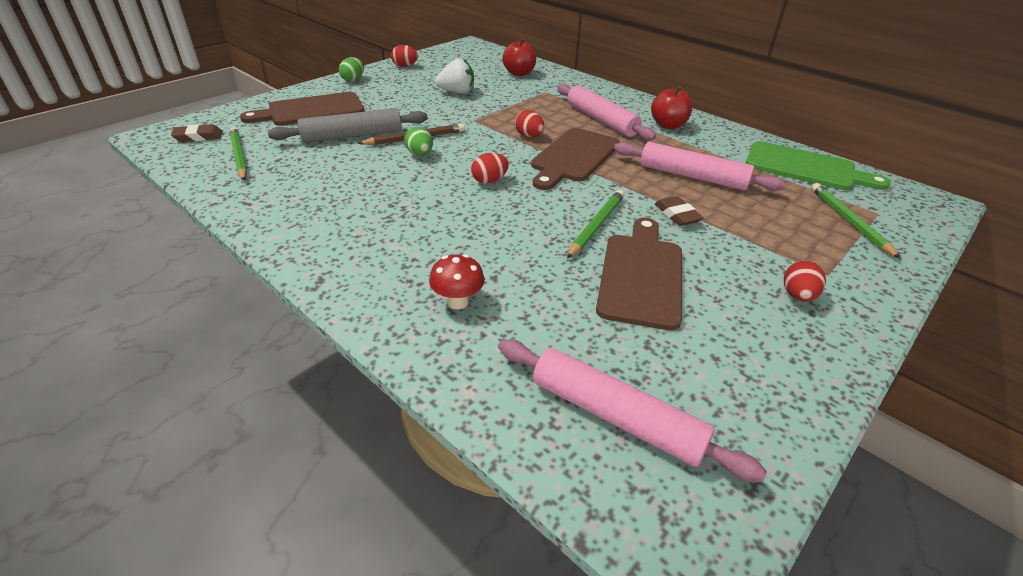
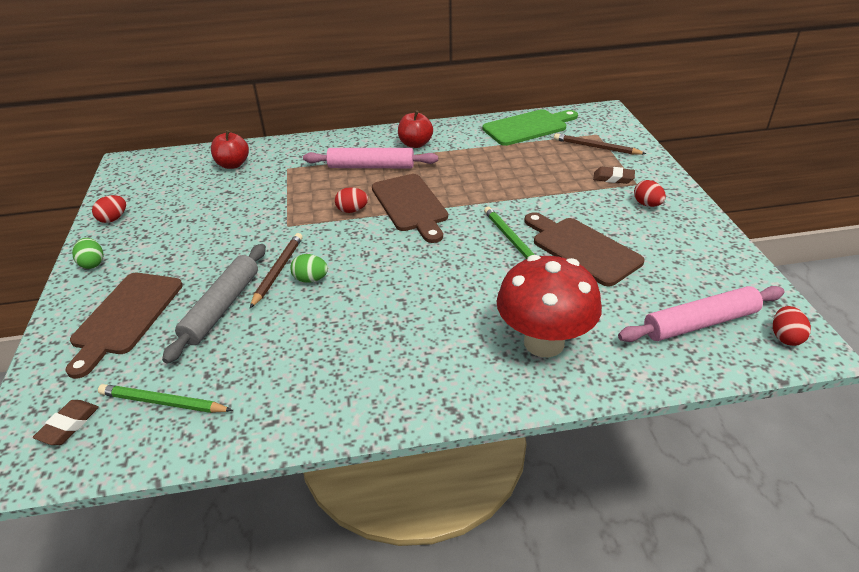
camera: 50 degrees left, 0 degrees up
red mushroom [429,254,485,309] -> red mushroom [497,255,602,357], size x2.19
white strawberry [435,58,474,94] -> none
red egg [471,153,509,184] -> red egg moved to [773,306,811,346]
pink rolling pin [614,142,786,191] -> none
brown eraser [655,196,704,226] -> brown eraser moved to [593,167,635,184]
green pencil [811,183,901,259] -> brown pencil [554,133,646,155]

